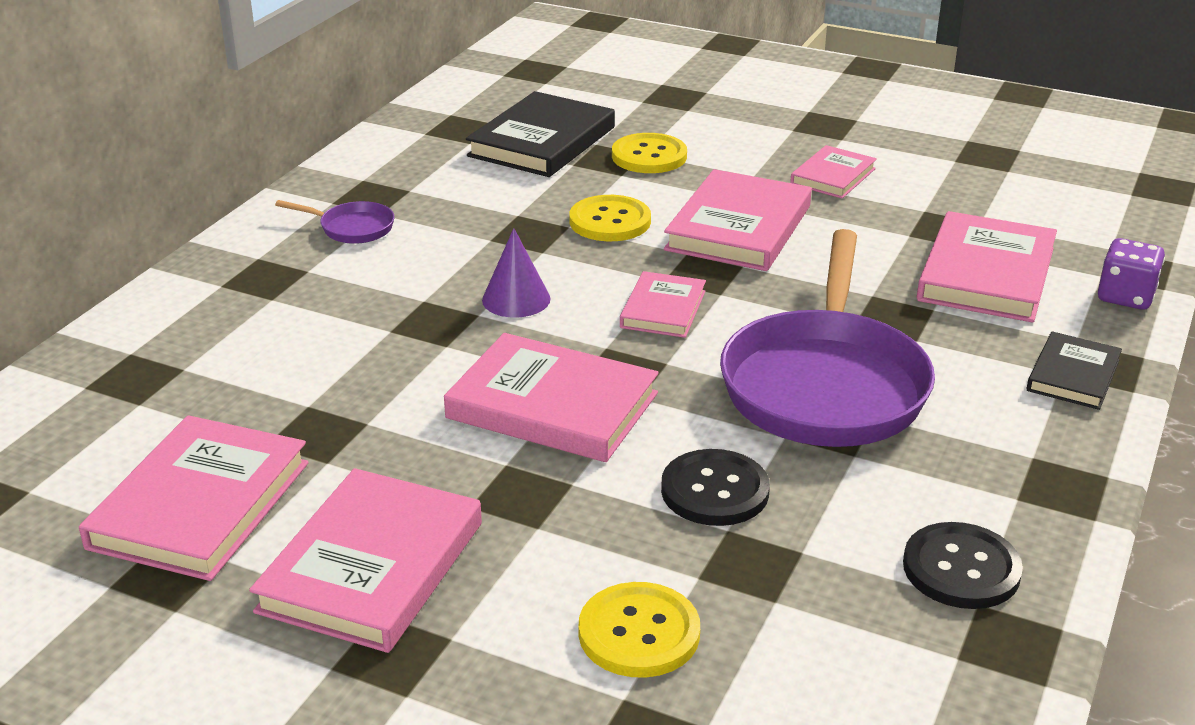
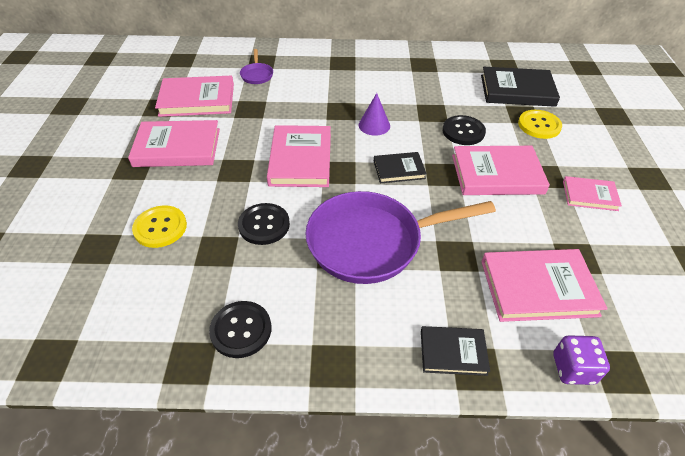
camera: 65 degrees right, 15 degrees up
purple pan [275,200,395,244] -> purple pan moved to [240,49,273,84]
yellow button [569,195,651,241] -> black button [442,115,486,145]
pink book [620,271,706,338] -> black book [374,152,427,184]

